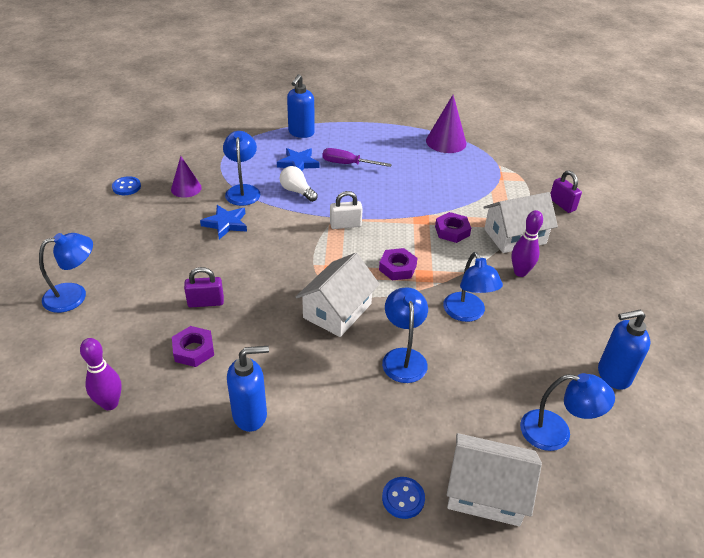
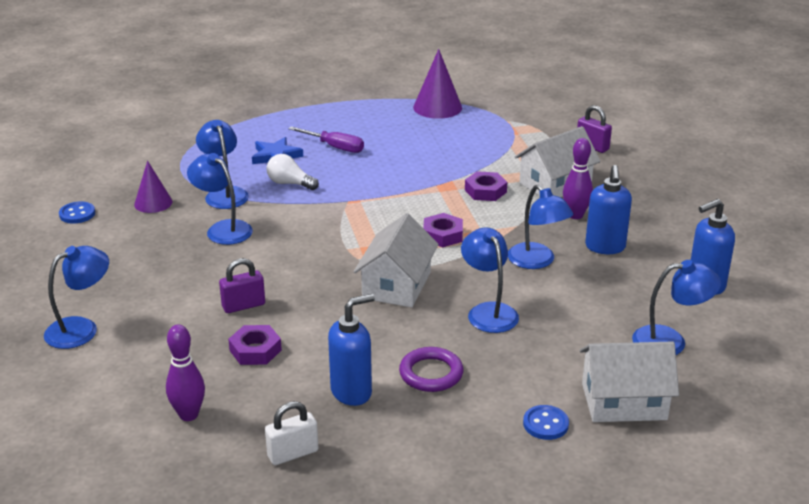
camera: 15 degrees left, 10 degrees down
blue star [200,205,247,239] -> blue lamp [187,153,253,245]
blue soap dispenser [287,74,315,138] -> blue soap dispenser moved to [585,165,632,254]
purple screwdriver [323,148,392,167] -> purple screwdriver turned 150 degrees counterclockwise [288,126,364,153]
white padlock [330,191,363,229] -> white padlock moved to [265,401,318,465]
none -> purple ring [399,347,463,392]

